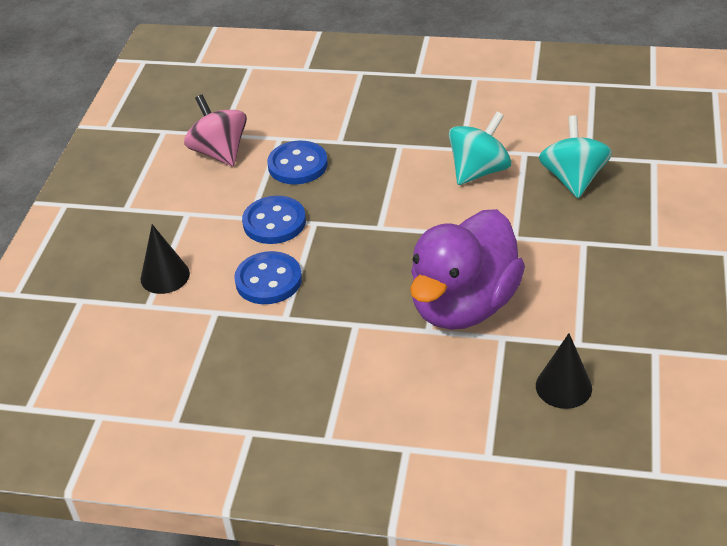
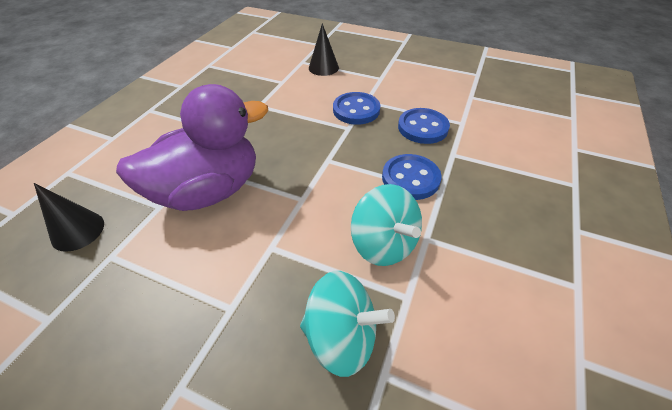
camera: 100 degrees right, 5 degrees up
pink spinning top [184,95,247,167] -> none
blue button [234,251,302,304] -> blue button moved to [382,154,442,200]
purple duck [410,209,525,330] -> purple duck turned 105 degrees clockwise [116,84,268,211]

